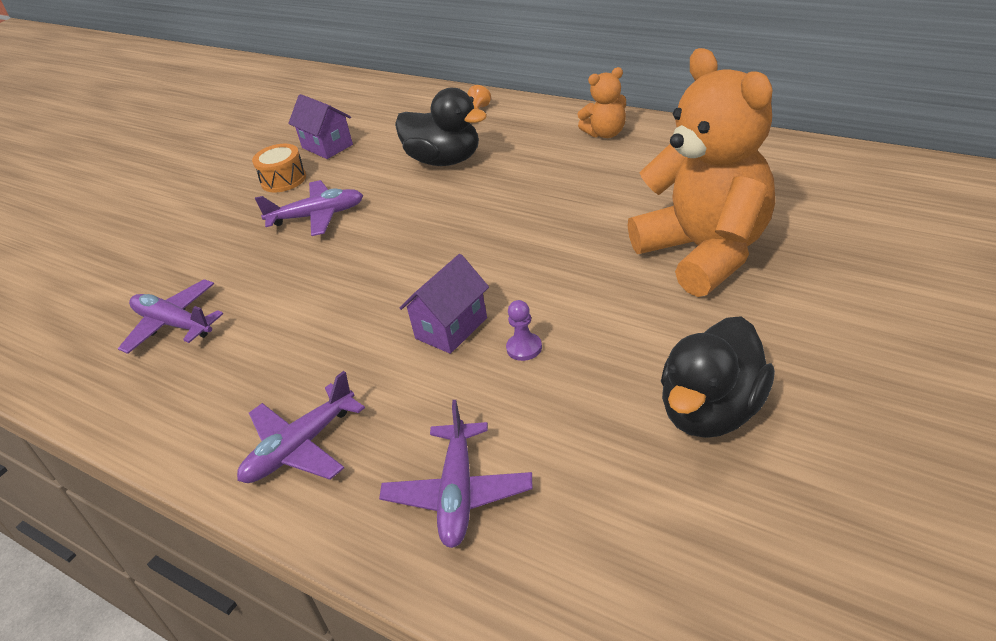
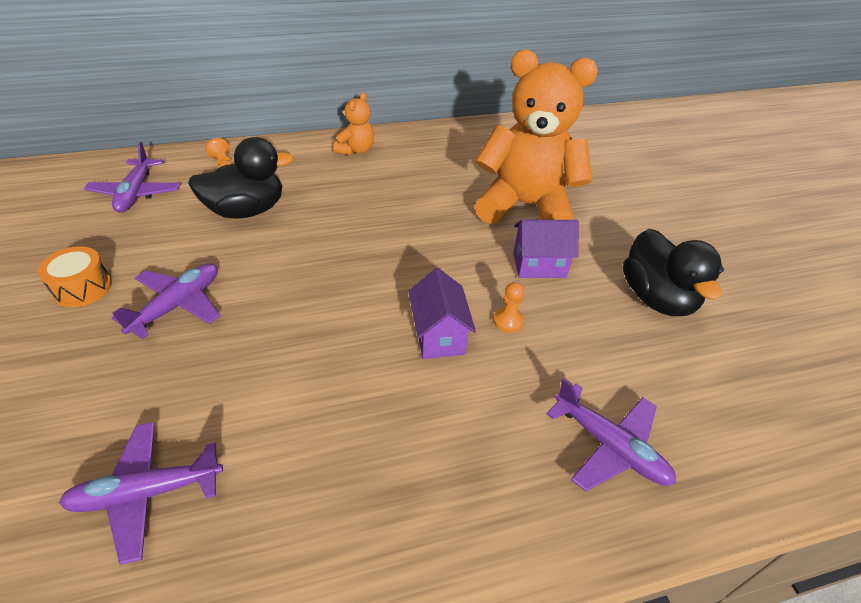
camera: 55 degrees left, 5 degrees up
purple plane [237,371,365,483] -> purple plane moved to [84,142,180,213]
purple house [288,94,353,159] -> purple house moved to [513,219,579,278]
purple pawn [506,300,542,361] -> orange pawn [493,282,524,333]

